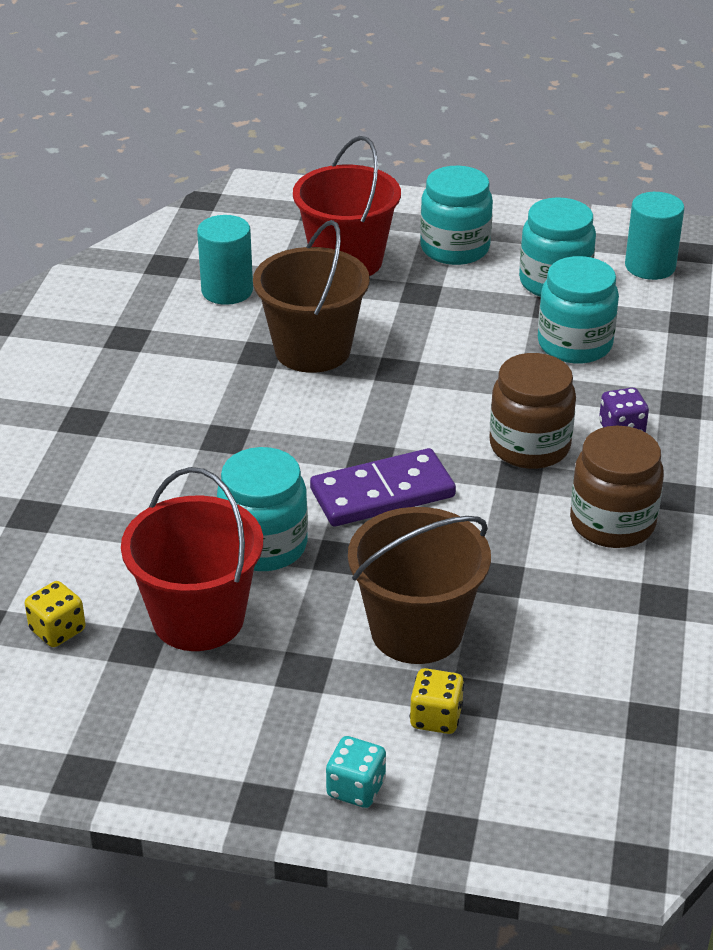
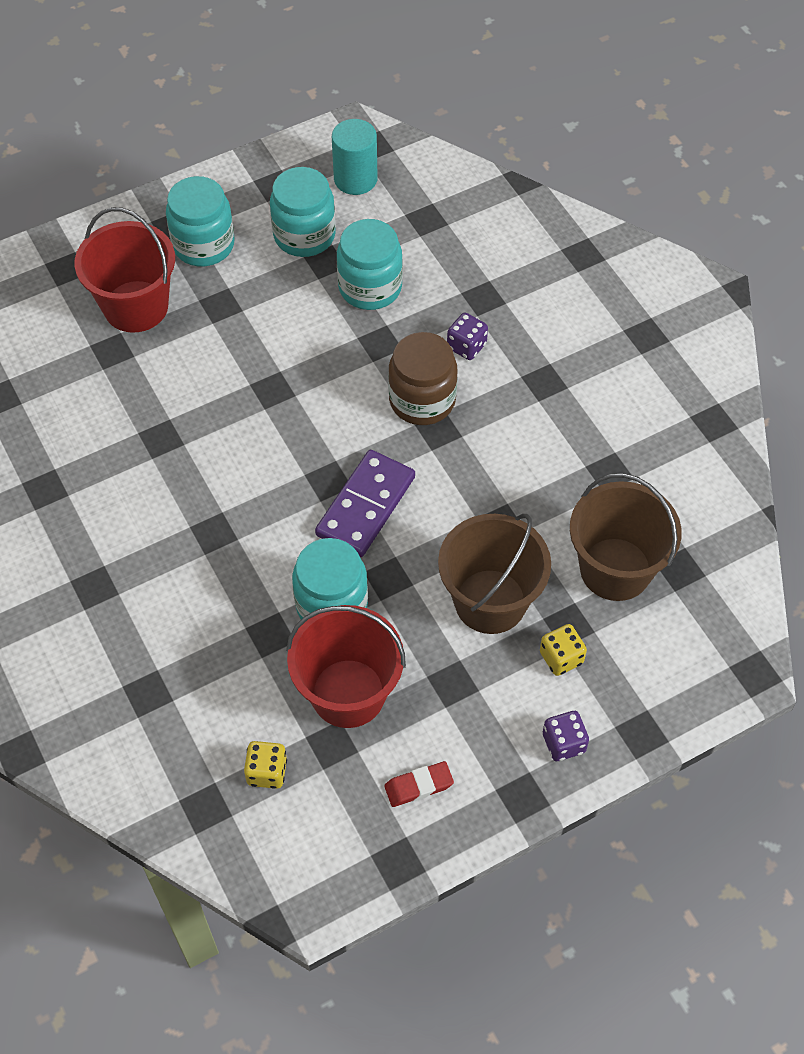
camera: 40 degrees left, 20 degrees up
turquoise cylinder [197,215,253,305] -> none
brown bucket [253,220,370,373] -> brown bucket moved to [570,473,682,601]
turquoise dice [326,736,386,808] -> purple dice [543,711,589,761]
brown jar [570,426,664,548] -> none
none -> red eraser [384,761,454,807]

